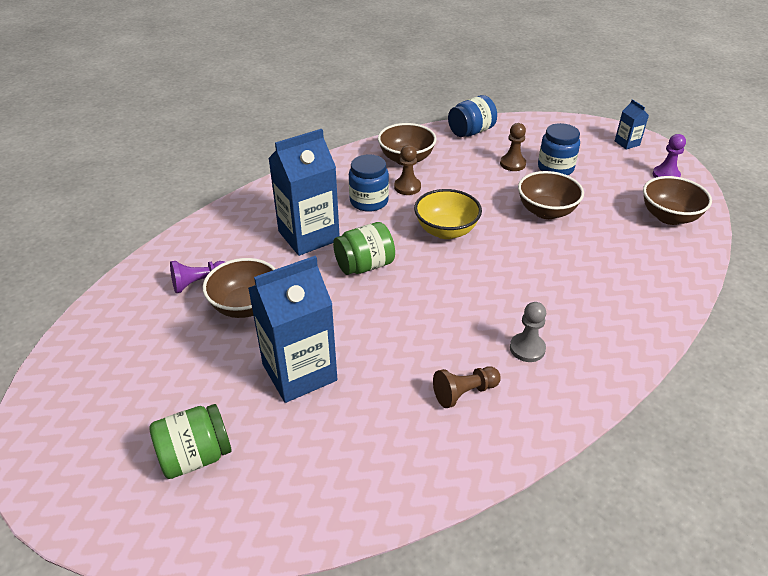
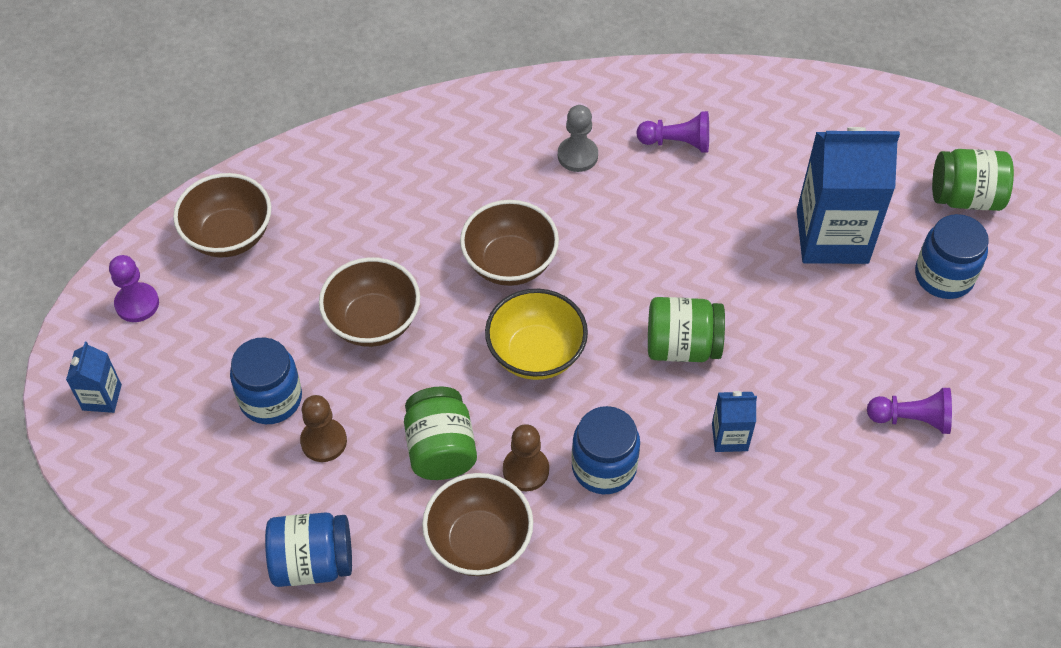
camera: 150 degrees left, 15 degrees up
brown bowl [203,258,275,318] -> brown bowl moved to [460,200,559,286]
blue carton [268,129,340,256] -> blue carton [712,391,757,452], size x0.46
brown pawn [433,366,501,408] -> purple pawn [636,111,709,152]
none -> green jar [404,387,477,480]
none -> blue jar [915,214,989,299]

